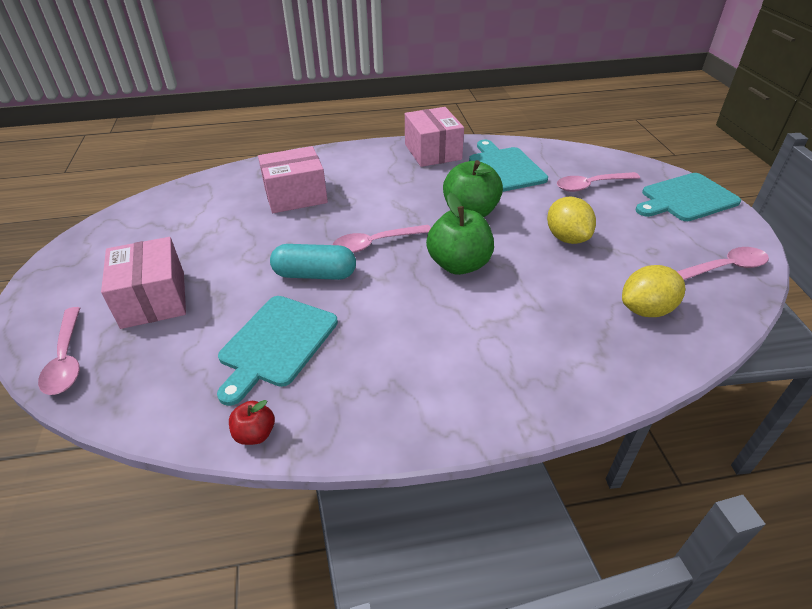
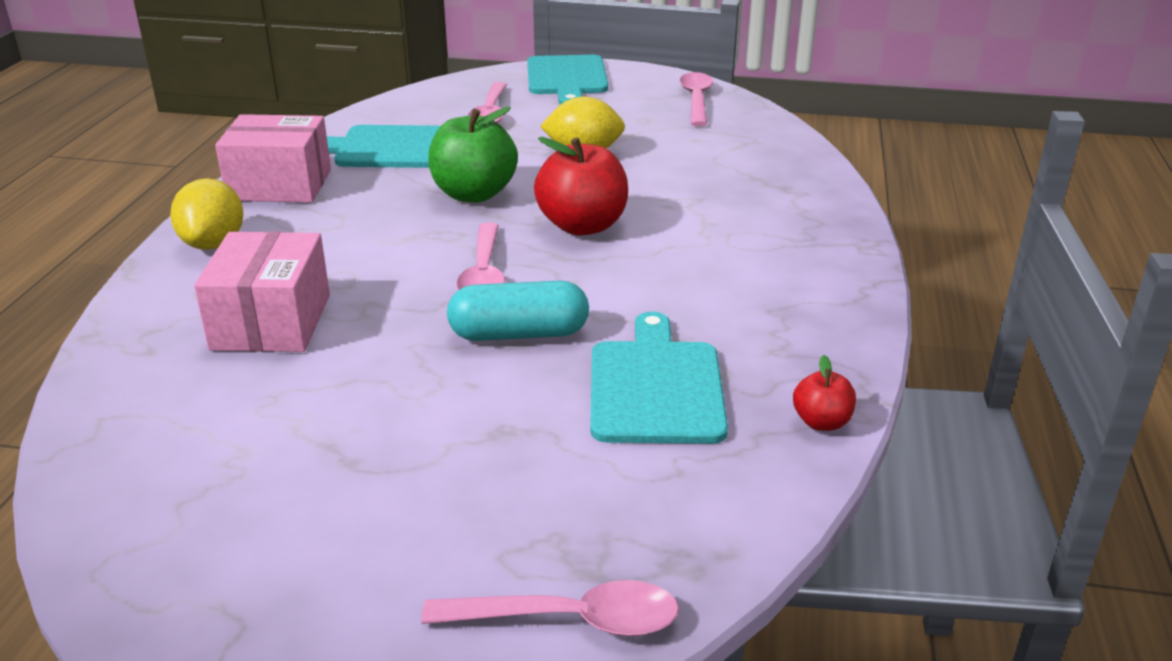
camera: 70 degrees left, 10 degrees down
pink box [101,237,186,329] -> none
turquoise cutting board [217,296,338,406] -> turquoise cutting board turned 135 degrees counterclockwise [590,312,728,444]
turquoise capsule [270,244,356,280] -> turquoise capsule turned 60 degrees clockwise [447,281,589,341]
green apple [426,193,494,275] -> red apple [534,137,628,236]
yellow lemon [622,265,685,317] -> yellow lemon moved to [170,178,243,250]

